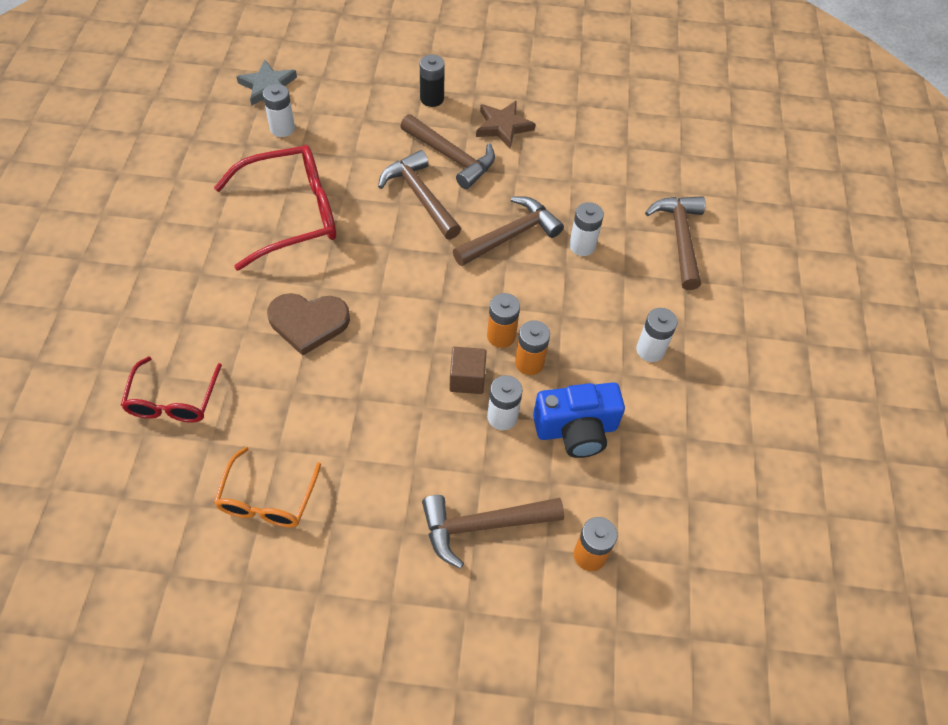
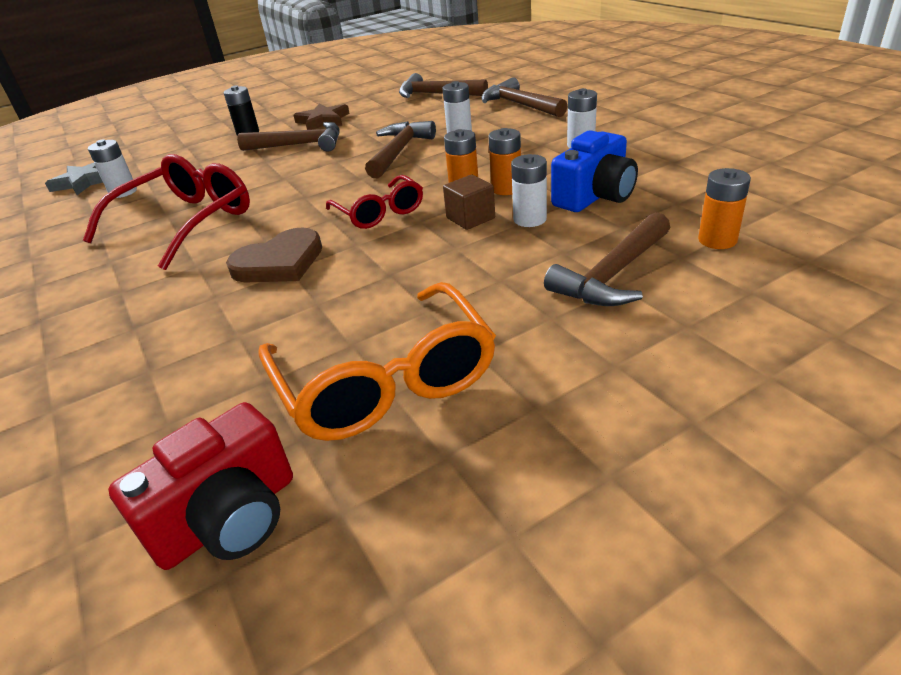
camera: 30 degrees left, 20 degrees down
red glasses [121,356,222,423] -> red glasses moved to [326,175,423,229]
orange glasses [214,447,321,528] -> orange glasses [258,282,496,441], size x1.66
brown hammer [378,150,461,240] -> brown hammer moved to [399,73,488,98]
none -> red camera [108,402,293,570]

